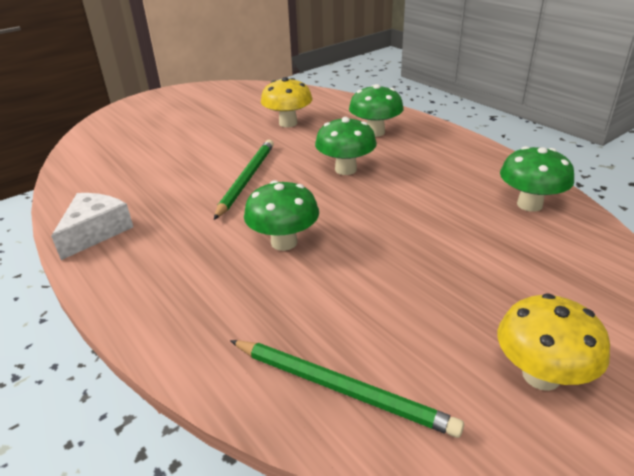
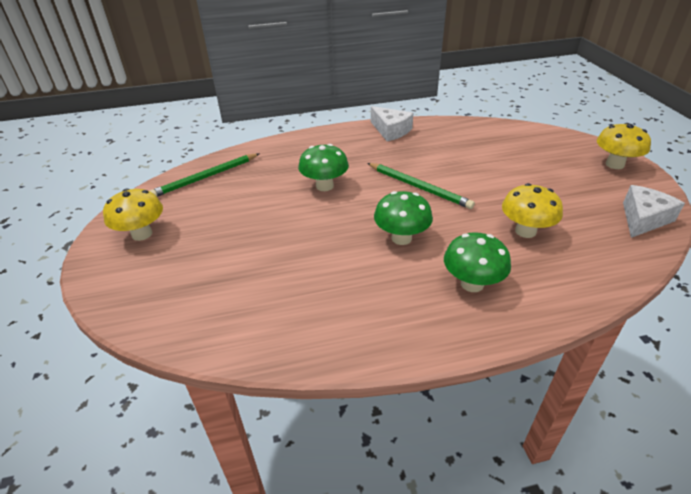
camera: 115 degrees right, 5 degrees up
green mushroom [500,146,574,212] -> none
none -> yellow mushroom [597,123,651,169]
none -> white cheese [623,185,685,238]

